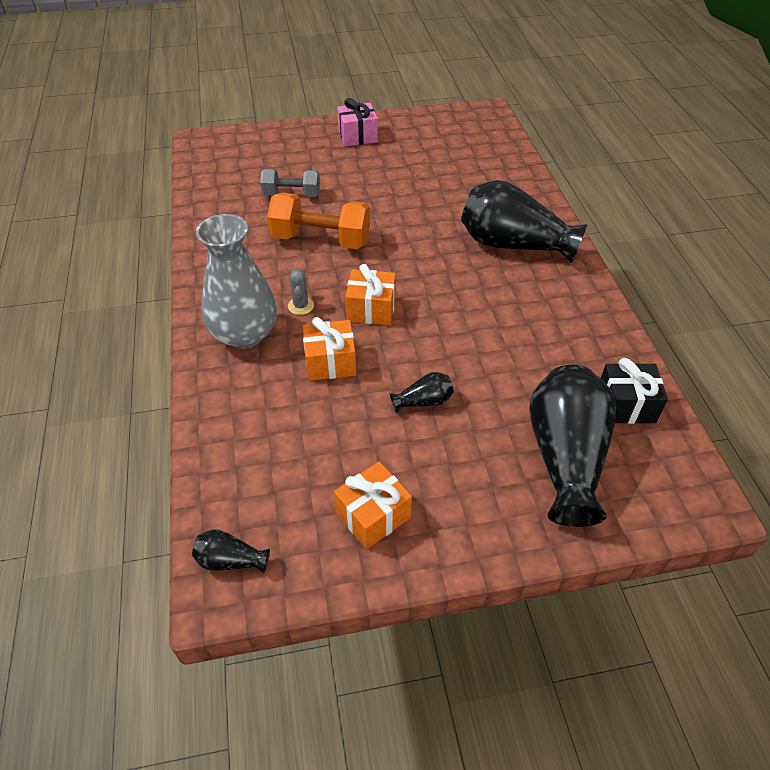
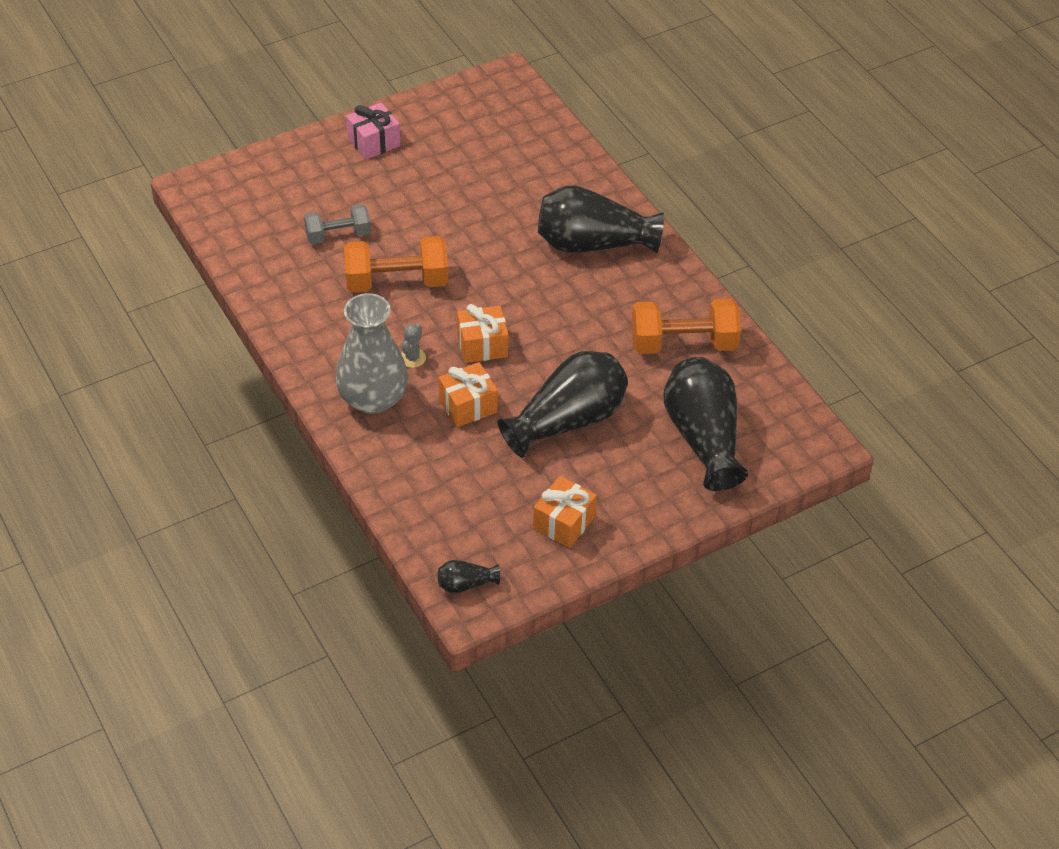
camera: 20 degrees left, 0 degrees up
grey cactus [288,269,314,315] -> grey cactus turned 45 degrees clockwise [401,324,426,368]
black vase [390,372,454,413] -> black vase [498,351,628,458], size x2.34
black gift [601,358,668,424] -> none
none -> orange dumbbell [632,299,741,354]

